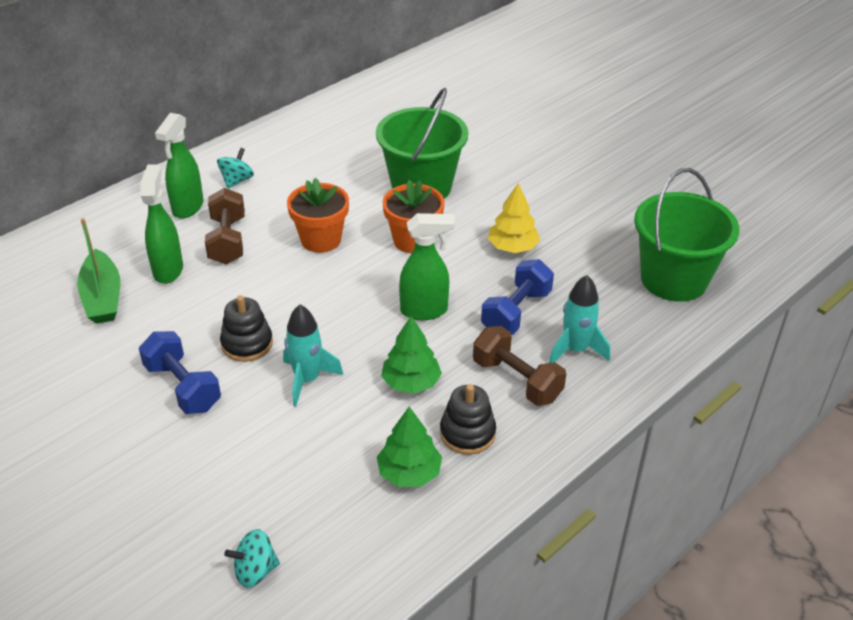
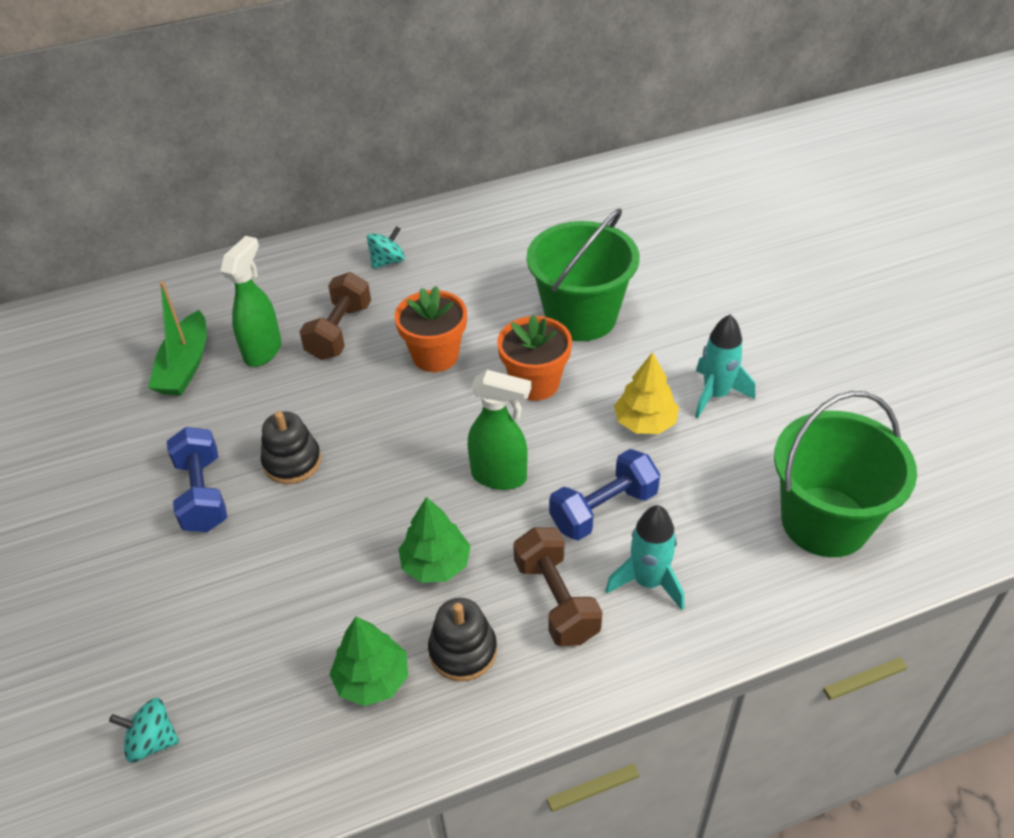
camera: 25 degrees right, 5 degrees up
green spray bottle [155,113,204,219] -> none
turquoise rocket [283,305,343,407] -> turquoise rocket moved to [695,315,755,418]

